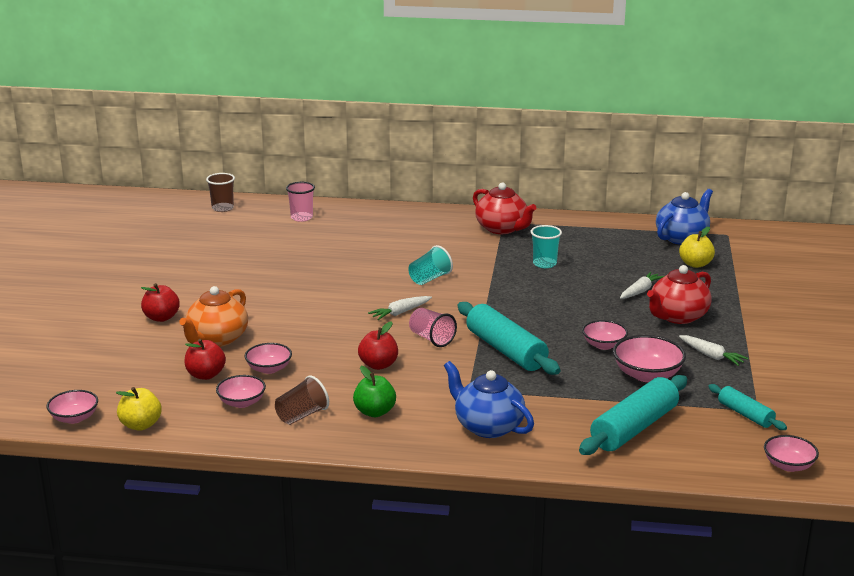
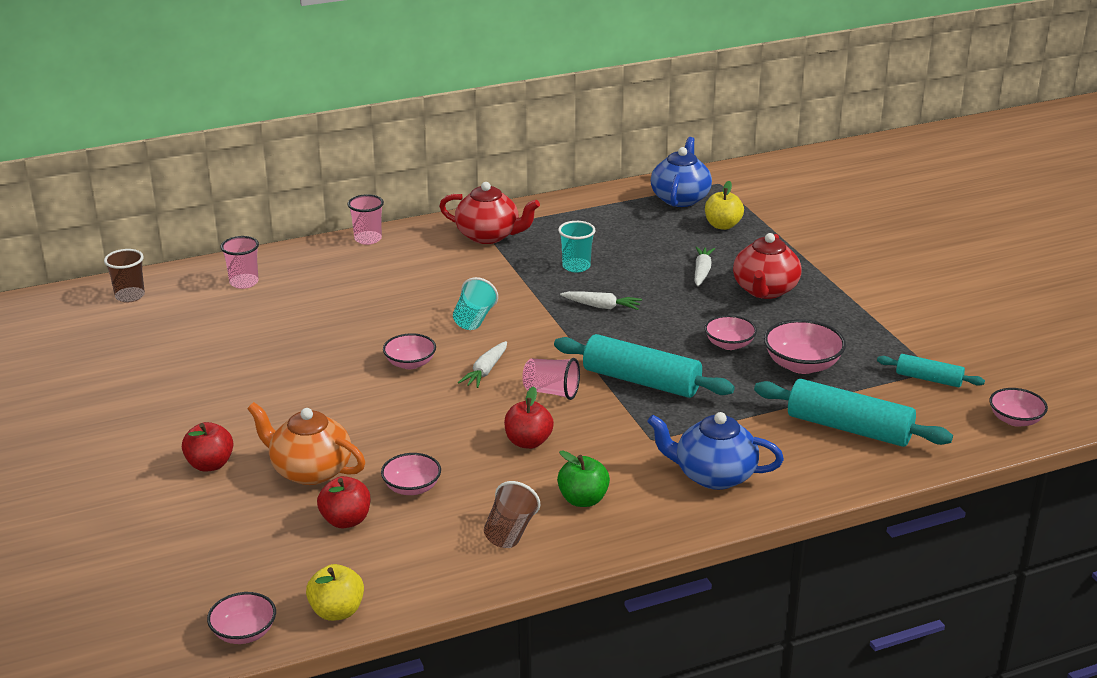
camera: 30 degrees left, 5 degrees up
orange teapot [179,286,248,347] -> orange teapot turned 120 degrees clockwise [247,402,365,485]
pink bowl [216,375,266,408] -> pink bowl moved to [383,333,436,369]
turquoise rolling pin [579,375,687,455] -> turquoise rolling pin turned 75 degrees counterclockwise [754,379,953,447]
white carrot [679,335,749,366] -> white carrot moved to [560,291,642,310]
none -> pink cup [348,194,384,245]

